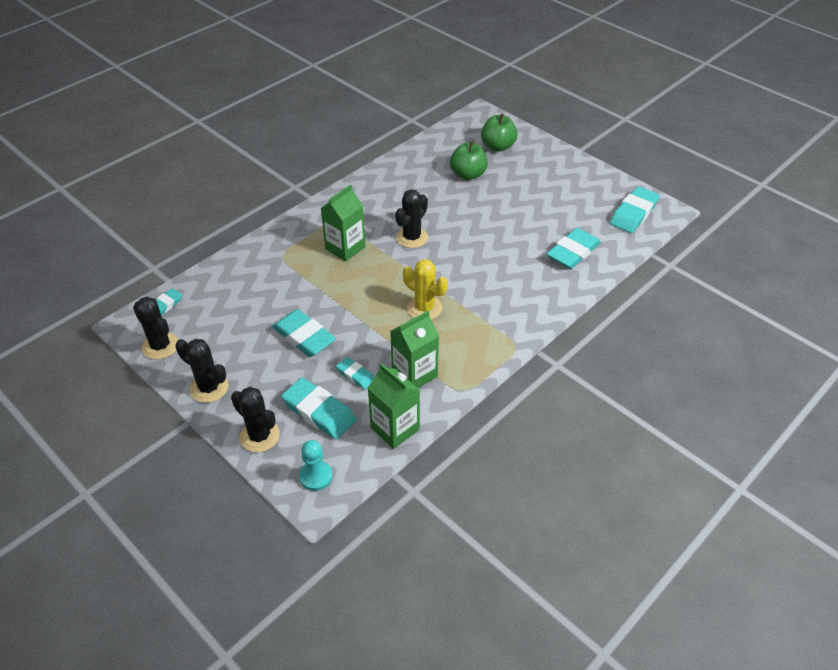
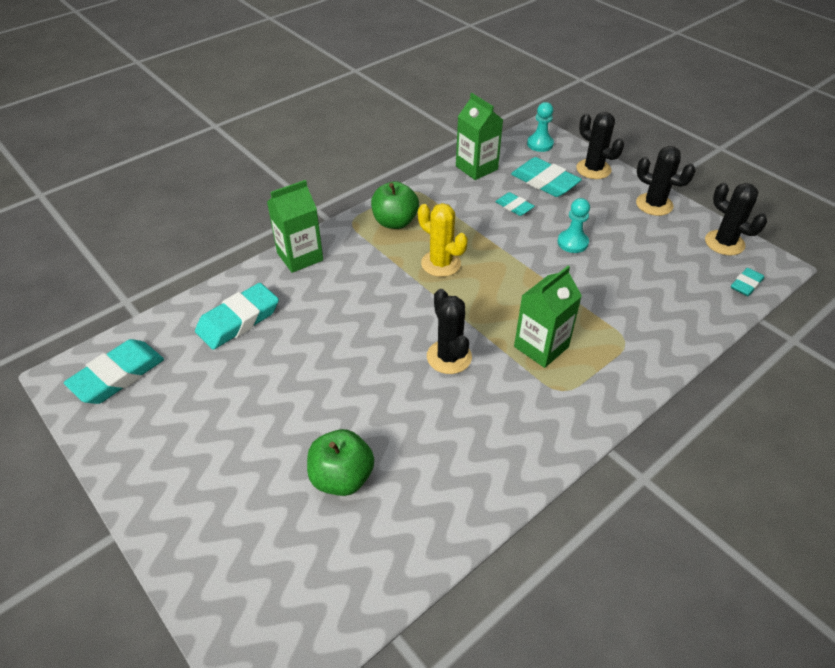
camera: 175 degrees left, 0 degrees up
turquoise eraser [272,309,336,357] -> turquoise pawn [558,198,590,253]
green carton [390,311,439,388] -> green carton moved to [267,180,323,273]
black cactus [395,189,428,248] -> black cactus turned 60 degrees counterclockwise [427,289,472,374]
green apple [481,114,518,152] -> green apple moved to [371,181,419,229]

